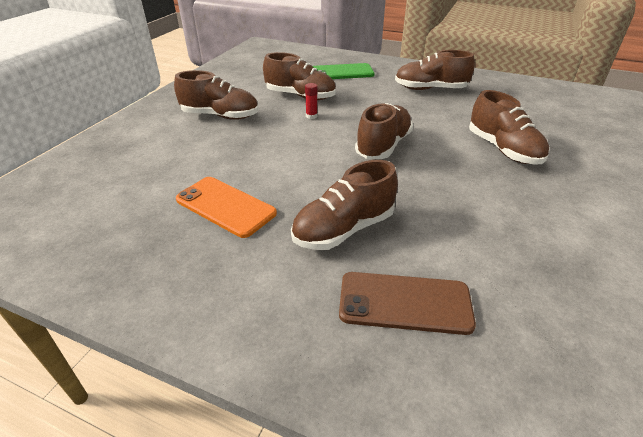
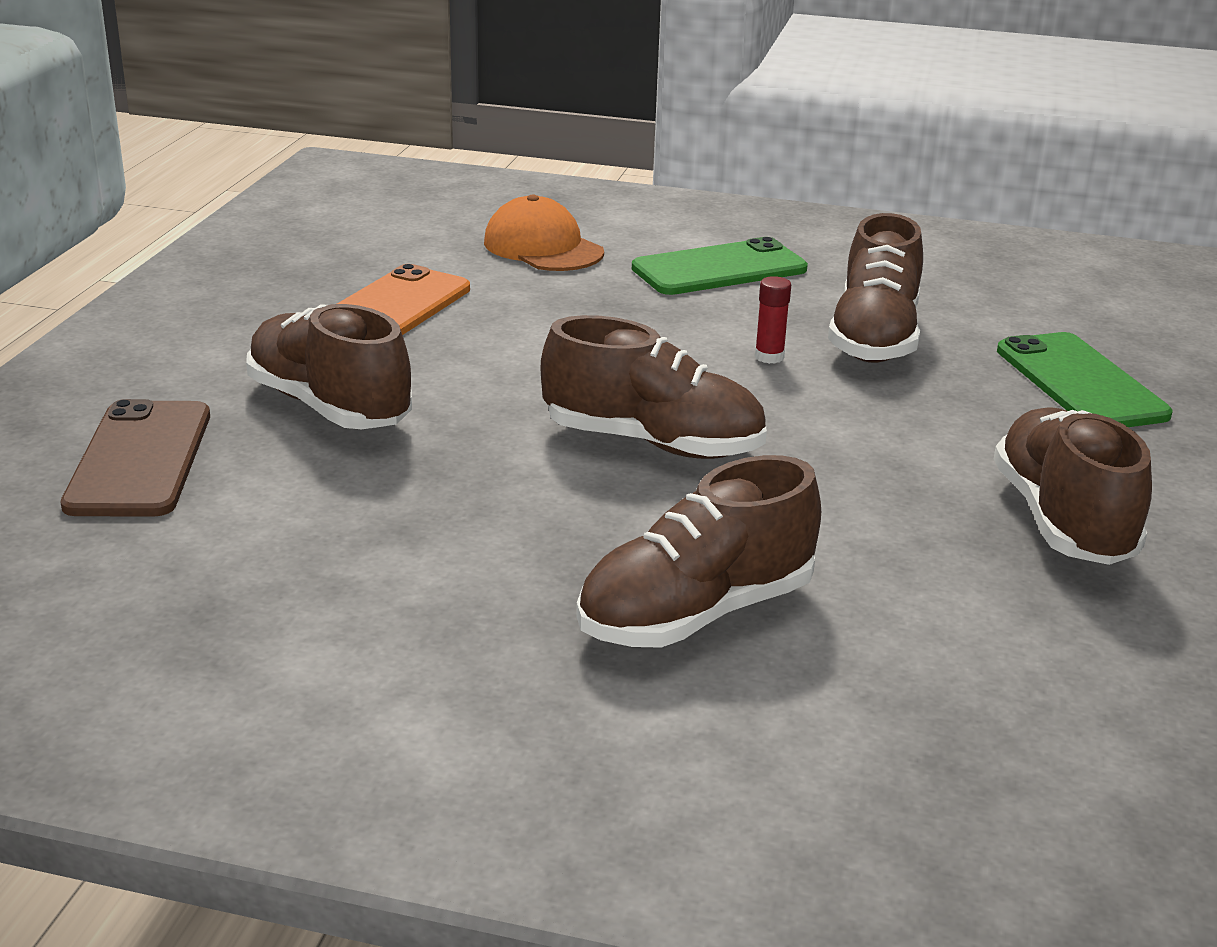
camera: 80 degrees right, 10 degrees down
brown shoe [174,70,258,120] -> green phone [632,237,808,295]
none -> orange cap [484,194,604,271]

